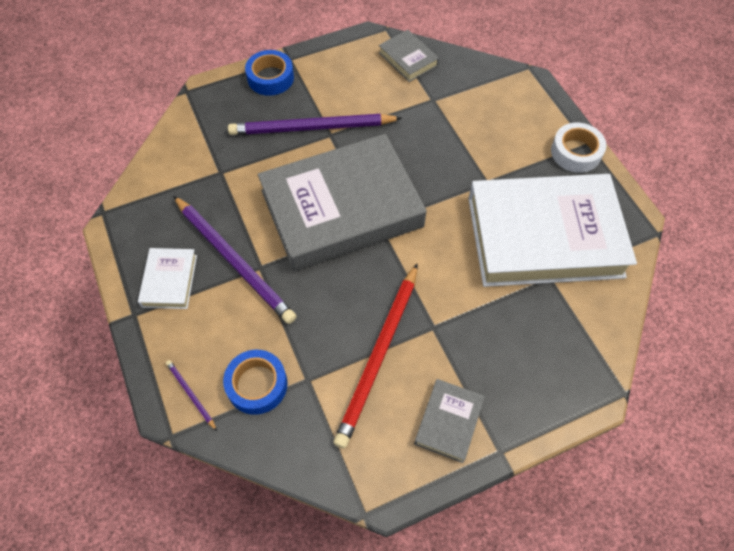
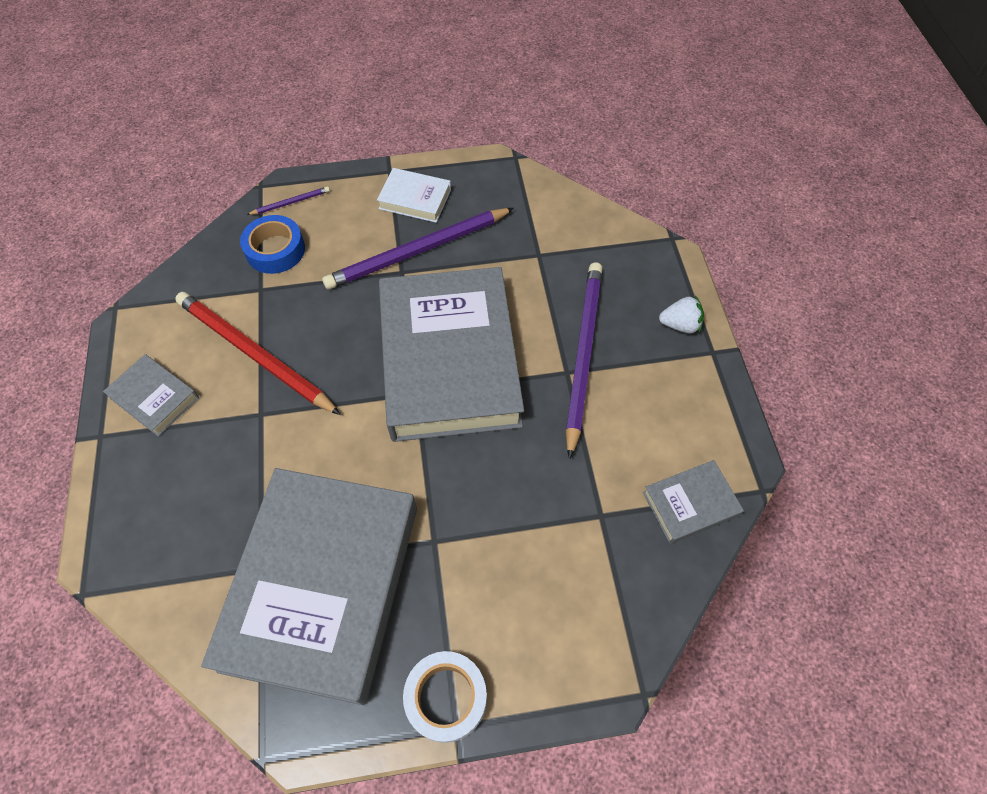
camera: 105 degrees right, 0 degrees up
blue tape [245,50,294,96] -> white strawberry [659,295,704,334]
white book [468,174,637,287] -> grey book [201,468,417,705]

